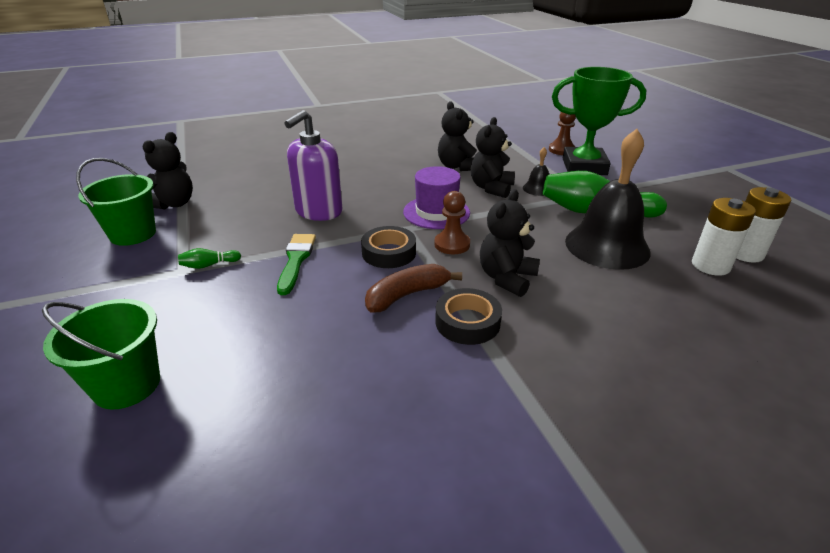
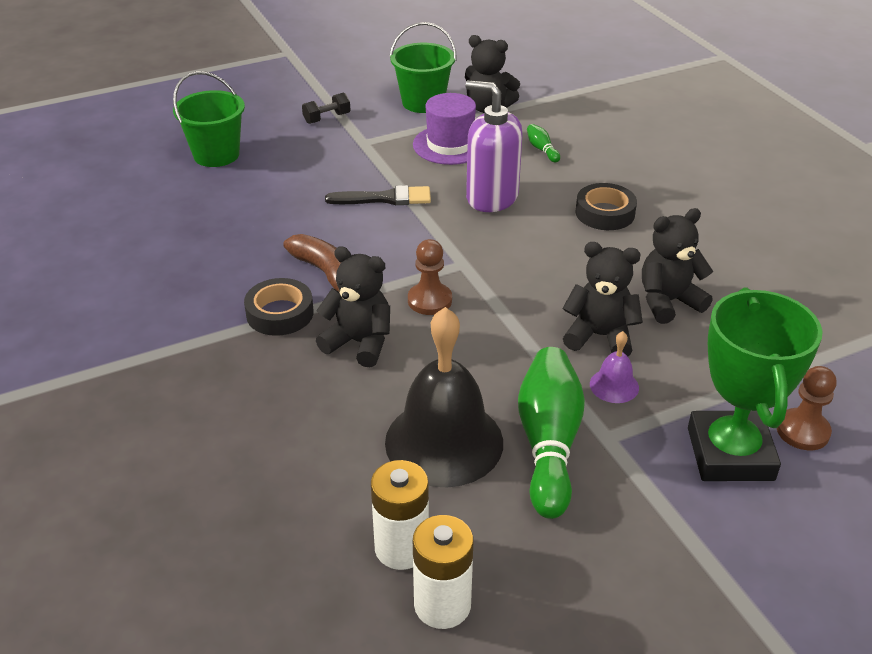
camera: 85 degrees right, 5 degrees up
green bowling pin [178,248,241,269] -> green bowling pin moved to [527,124,560,162]
green brush [277,234,316,295] -> black brush [325,185,431,205]
black tape [361,226,416,268] -> black tape moved to [575,183,637,230]
purple hat [403,166,470,229] -> purple hat moved to [413,93,476,165]
black bell [523,147,549,196] -> purple bell [590,331,639,403]
none -> black dumbbell [302,92,351,124]

